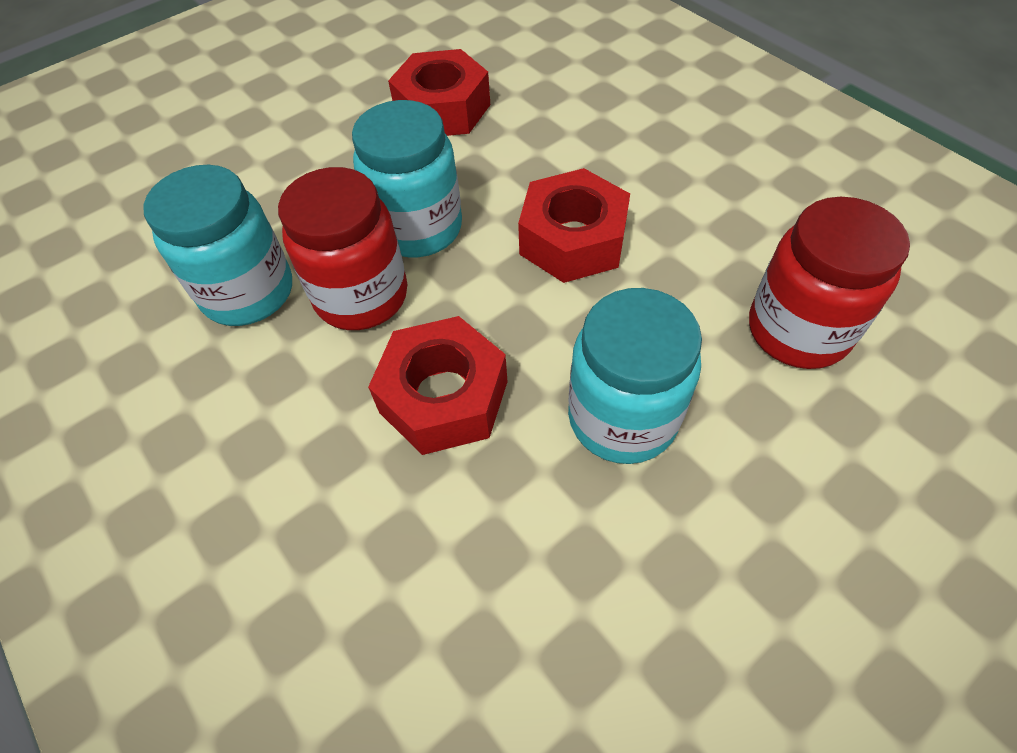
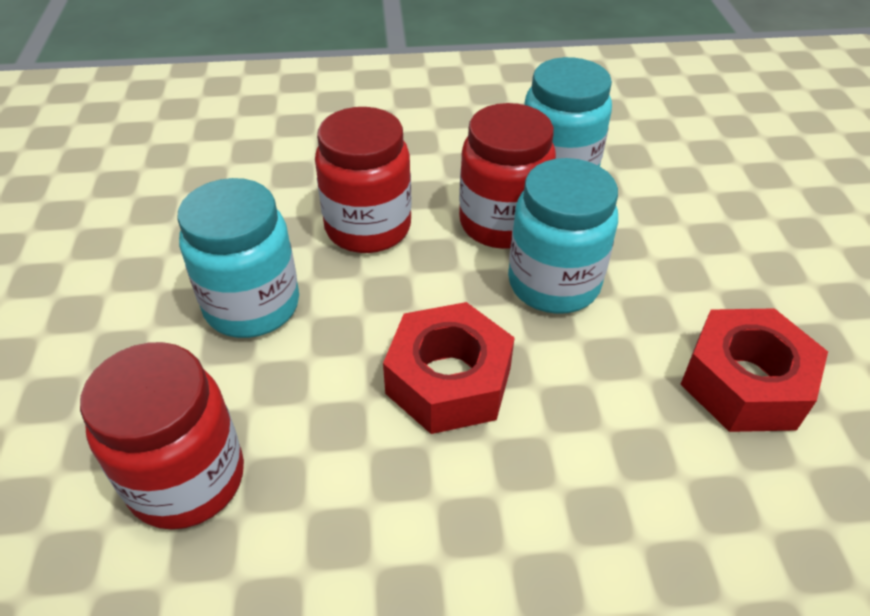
camera: 120 degrees right, 10 degrees down
red nut [368,316,508,455] -> red jar [315,107,412,253]

